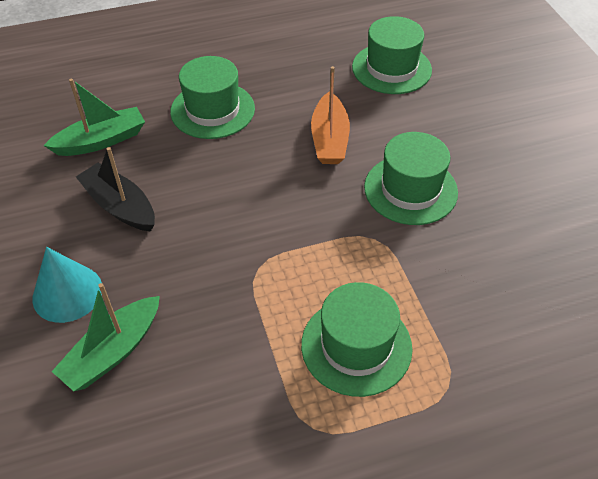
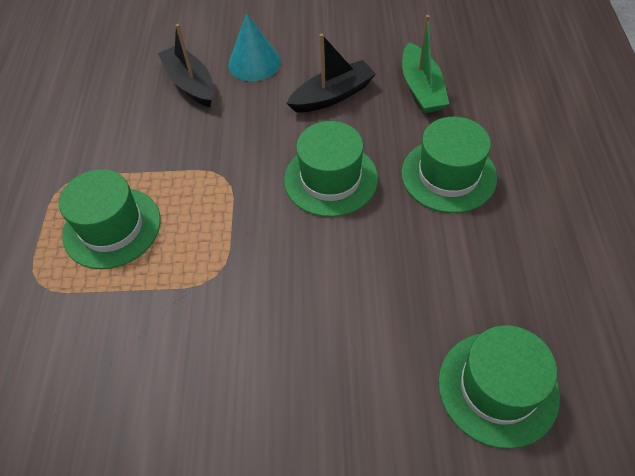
camera: 110 degrees right, 5 degrees up
green boat [51,283,160,391] -> black boat [158,24,214,107]
orange boat [311,66,350,164] -> none
green hat [364,132,458,225] -> green hat moved to [284,121,378,217]

